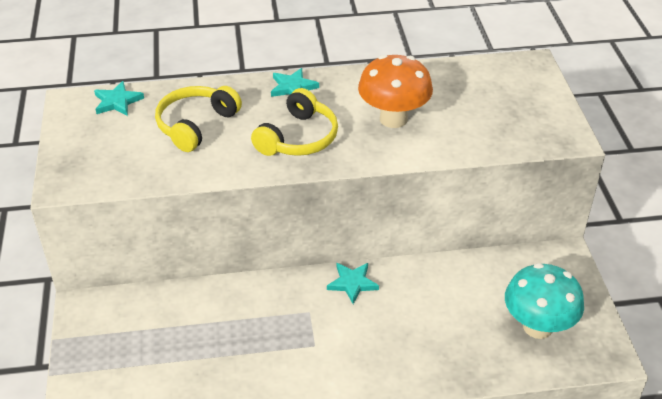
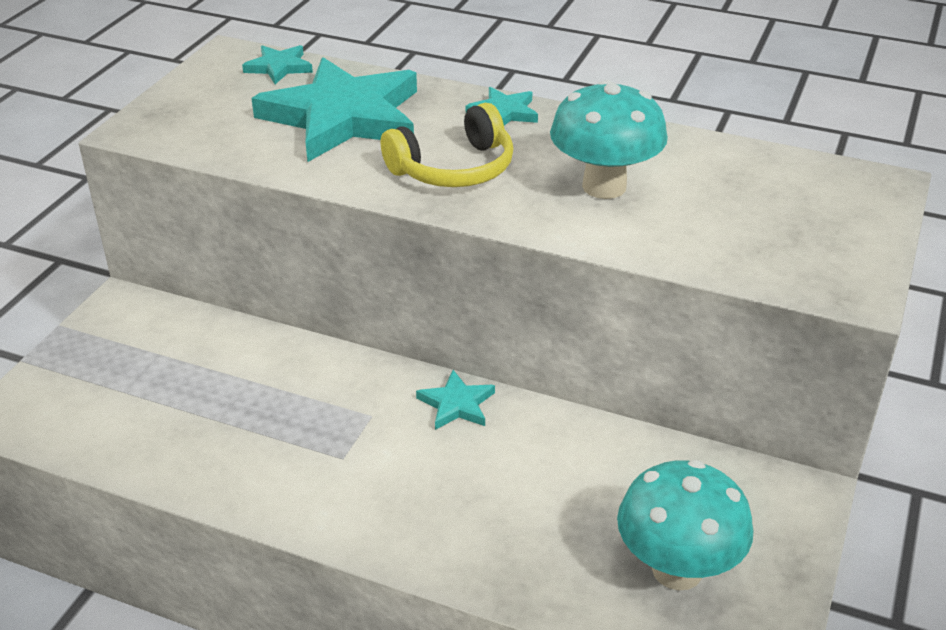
camera: 30 degrees right, 5 degrees down
yellow headphones [155,86,242,152] -> turquoise star [251,57,417,162]
orange mushroom [358,55,433,128] -> turquoise mushroom [550,80,668,199]

